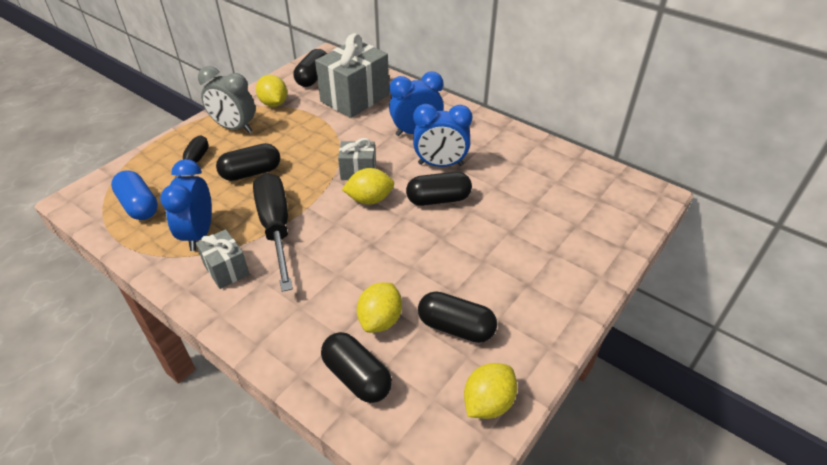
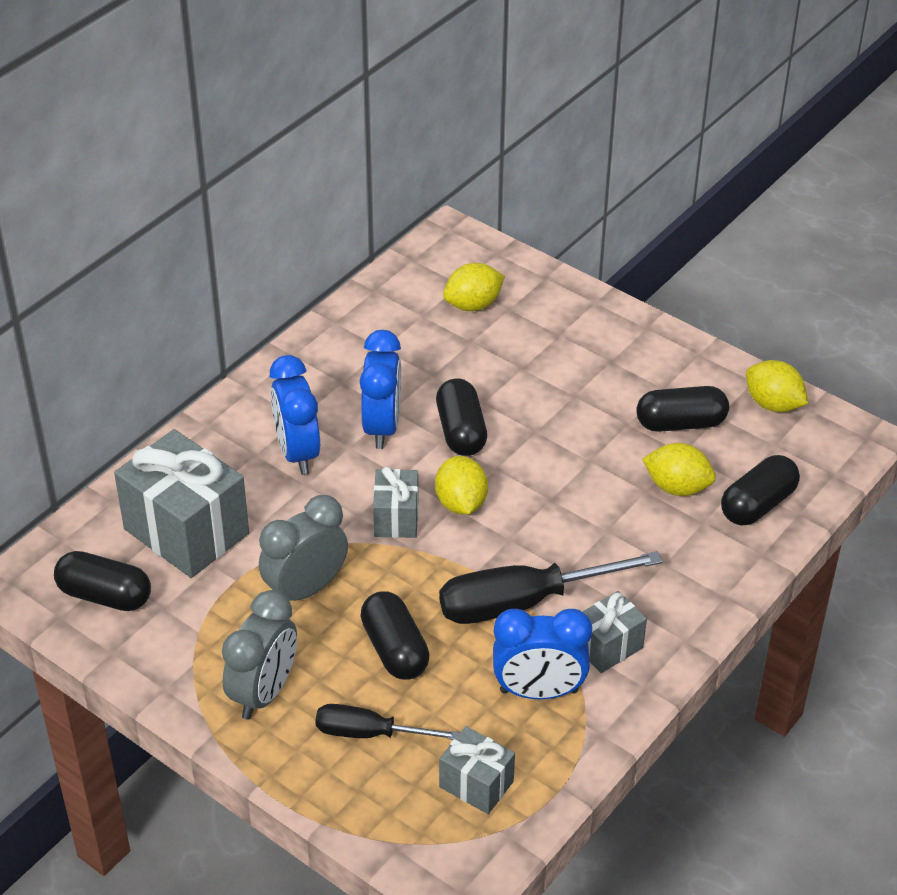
camera: 90 degrees left, 0 degrees up
blue capsule [111,170,158,220] -> grey gift [439,726,515,814]
yellow lemon [256,75,287,107] -> yellow lemon moved to [443,263,505,311]
black capsule [418,291,497,343] -> black capsule turned 60 degrees clockwise [636,386,729,432]
none -> grey clock [259,495,348,601]

